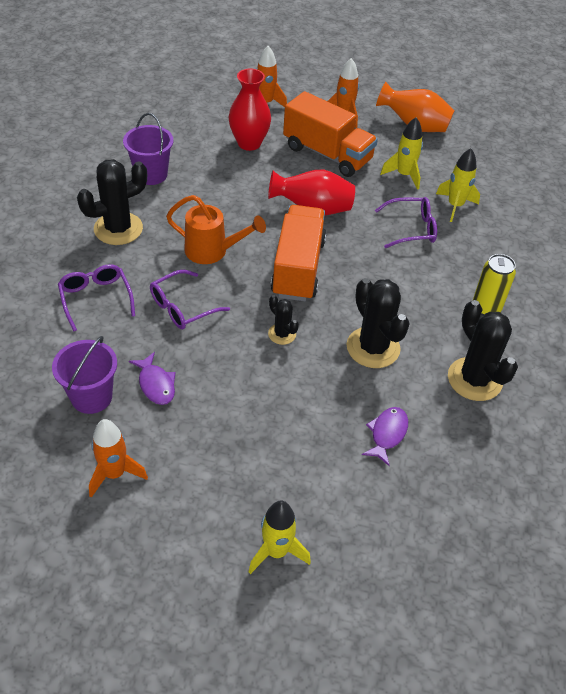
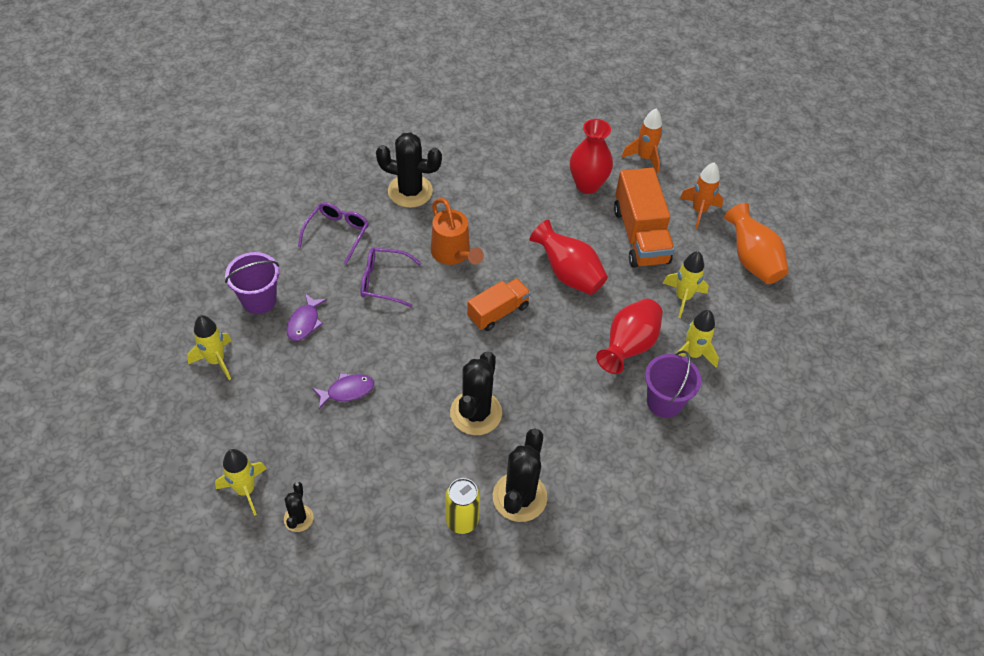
camera: 45 degrees right, 5 degrees up
orange rocket [89,419,148,498] -> yellow rocket [187,315,232,380]
purple bucket [123,113,173,185] -> purple bucket moved to [645,350,701,418]
black cactus [268,295,299,345] -> black cactus moved to [284,482,314,532]
orange truck [271,205,326,301] -> orange truck [467,278,531,331], size x0.62
purple fish [362,407,408,466] -> purple fish moved to [312,373,374,409]
purple glasses [375,197,437,248] -> red vase [596,299,663,374]
yellow can [473,254,516,316] -> yellow can moved to [446,478,480,534]

